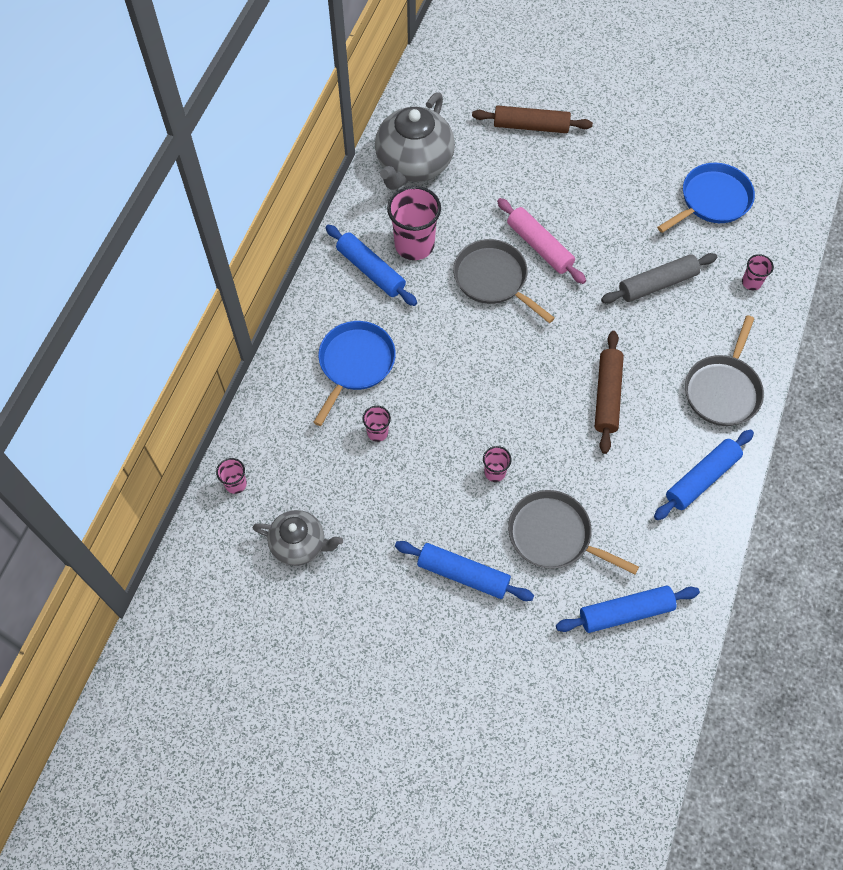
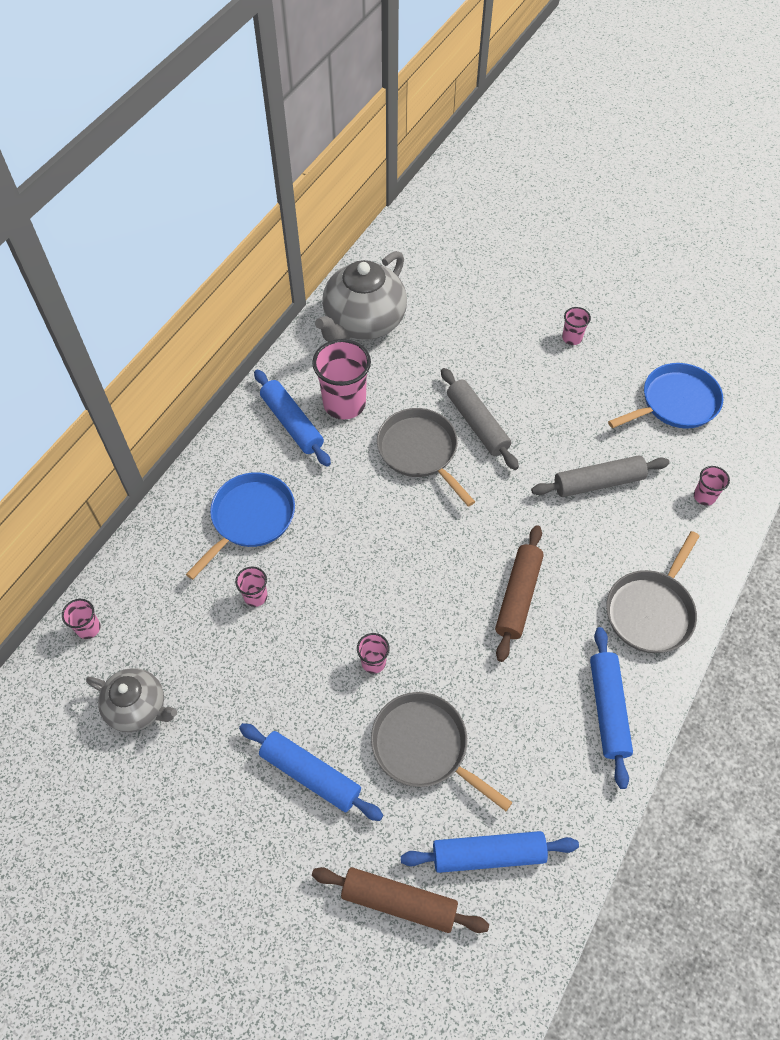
camera: 10 degrees right, 5 degrees down
brown rolling pin [472,106,593,133] -> brown rolling pin moved to [312,867,489,933]
pink rolling pin [497,198,586,284] -> grey rolling pin [441,368,519,470]
blue rolling pin [654,430,754,520] -> blue rolling pin turned 60 degrees counterclockwise [590,627,633,789]
none -> pink cup [562,307,591,345]

